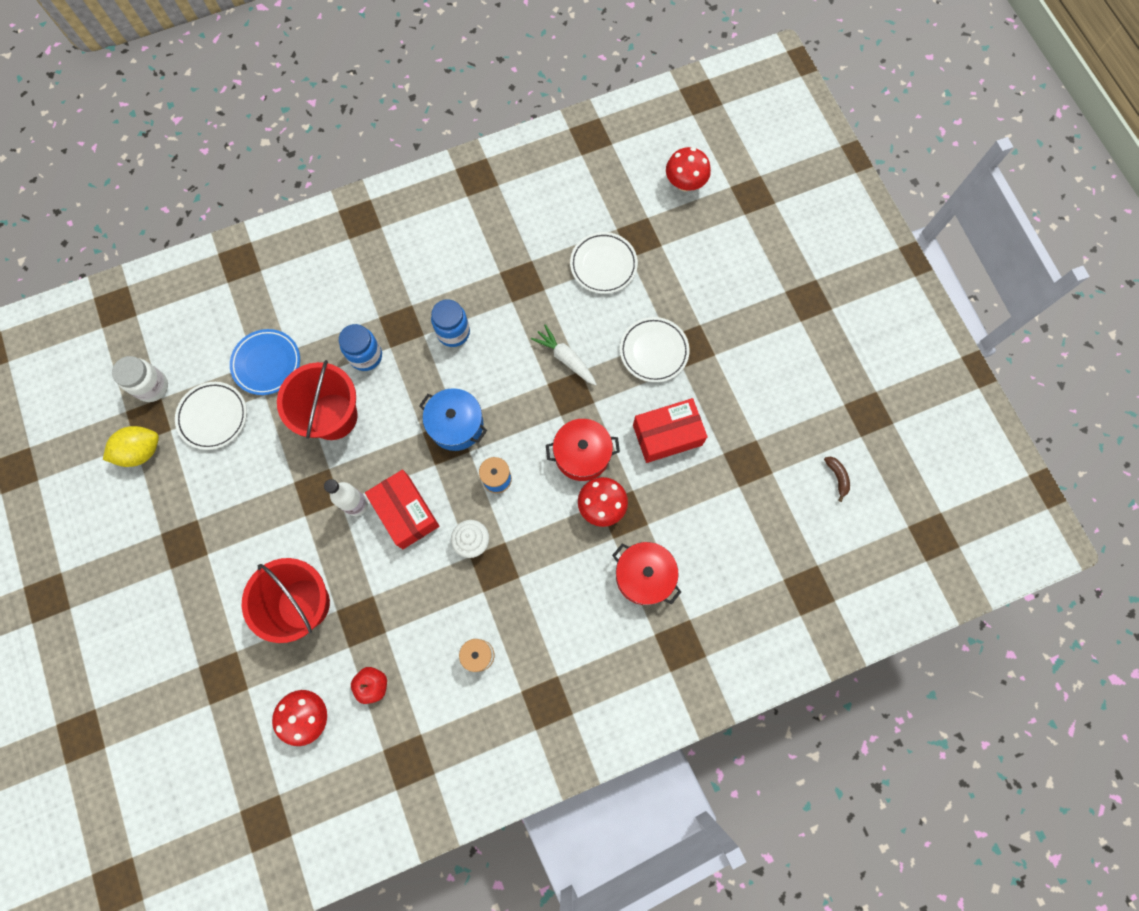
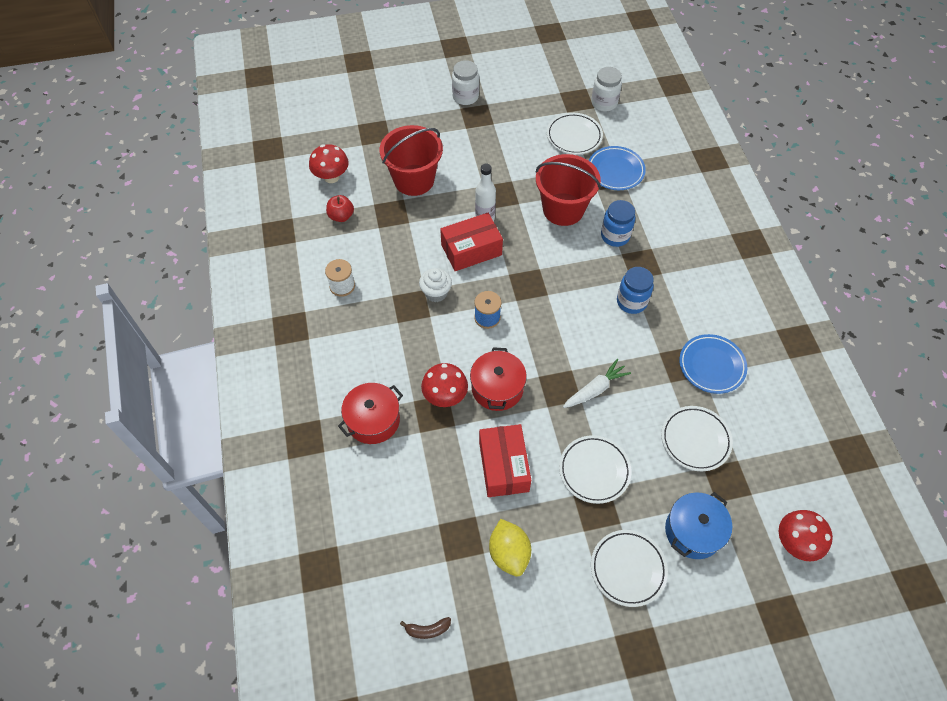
camera: 100 degrees right, 15 degrees down
yellow lemon [103,426,159,467] -> yellow lemon moved to [489,519,531,577]
blue pot [419,388,487,451] -> blue pot moved to [665,492,732,559]
none -> white jar [452,60,479,105]
none -> white plate [591,530,668,607]
none -> blue plate [679,334,747,394]

